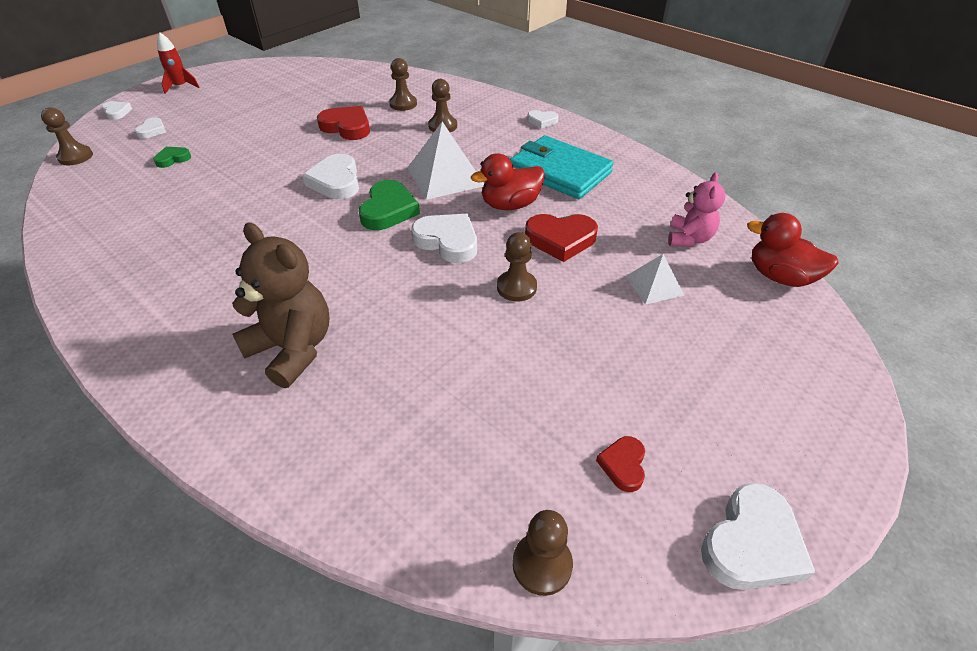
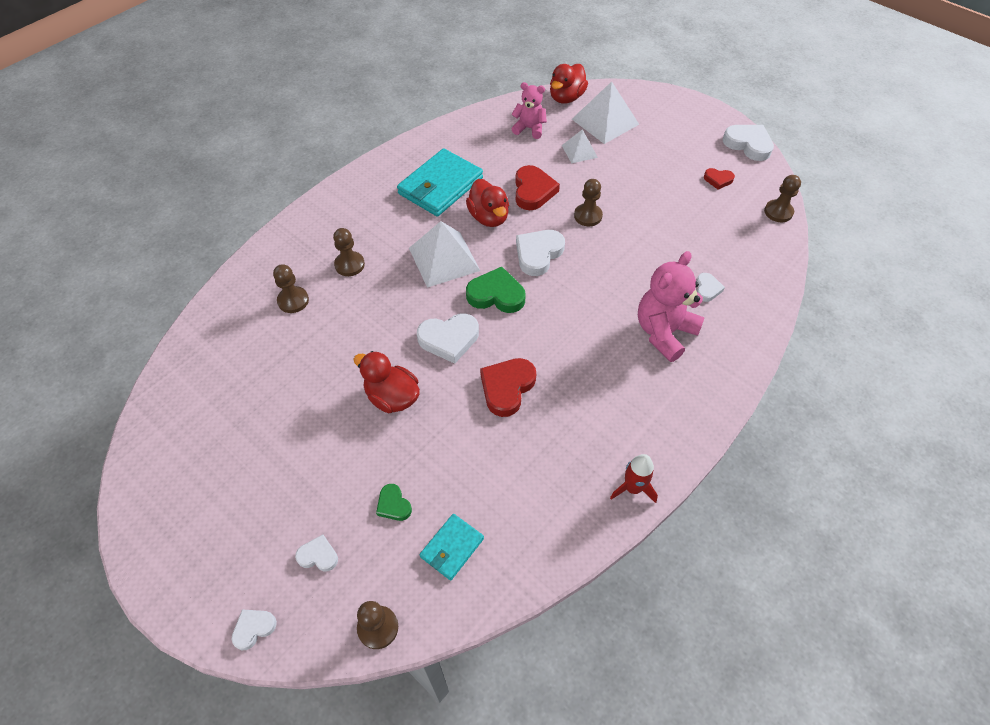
camera: 90 degrees left, 10 degrees up
red rocket [157,32,199,94] -> red rocket moved to [610,454,658,503]
brown teddy bear [232,223,329,388] -> pink teddy bear [638,251,705,362]
red heart [317,106,370,140] -> red heart moved to [480,358,536,417]
white heart [527,110,558,128] -> white heart moved to [696,273,725,302]
none -> red duck [354,351,420,413]
none -> turquoise wallet [420,514,484,581]
none -> white pyramid [572,82,639,144]

